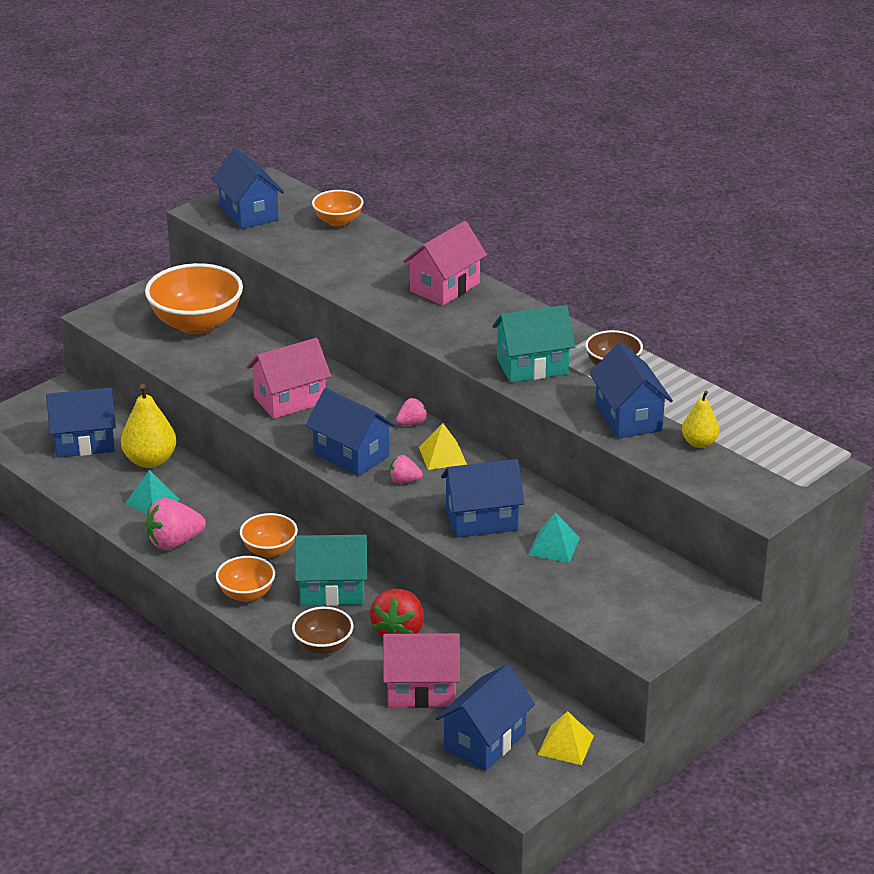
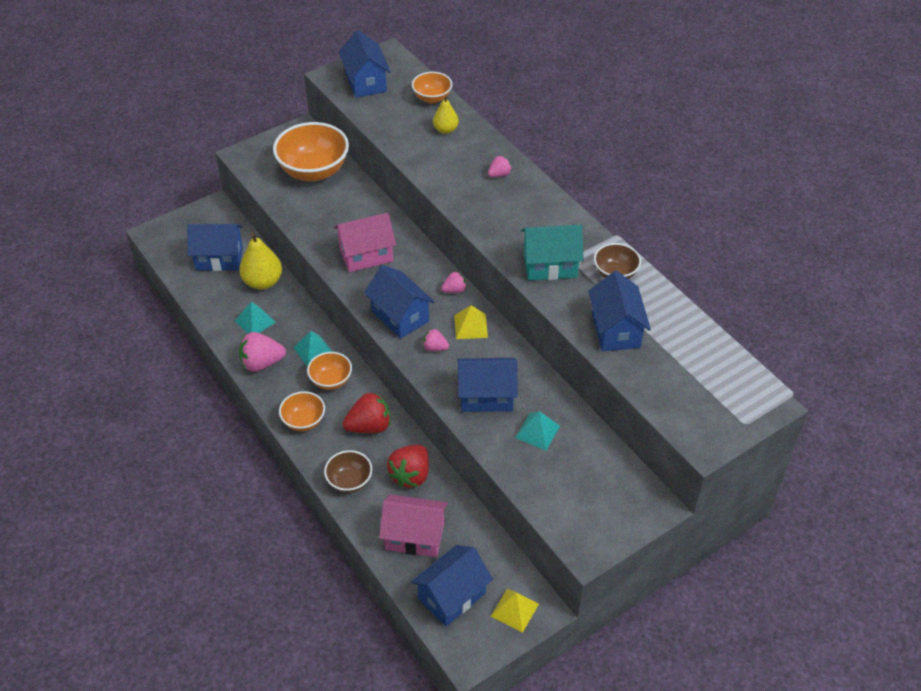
camera: 10 degrees right, 15 degrees up
turquoise house [295,535,368,606] -> red strawberry [343,392,391,433]
pink house [403,221,487,306] -> pink strawberry [488,156,512,177]
yellow pear [682,391,719,448] -> yellow pear moved to [433,95,459,134]
none -> turquoise pyramid [293,331,332,367]

